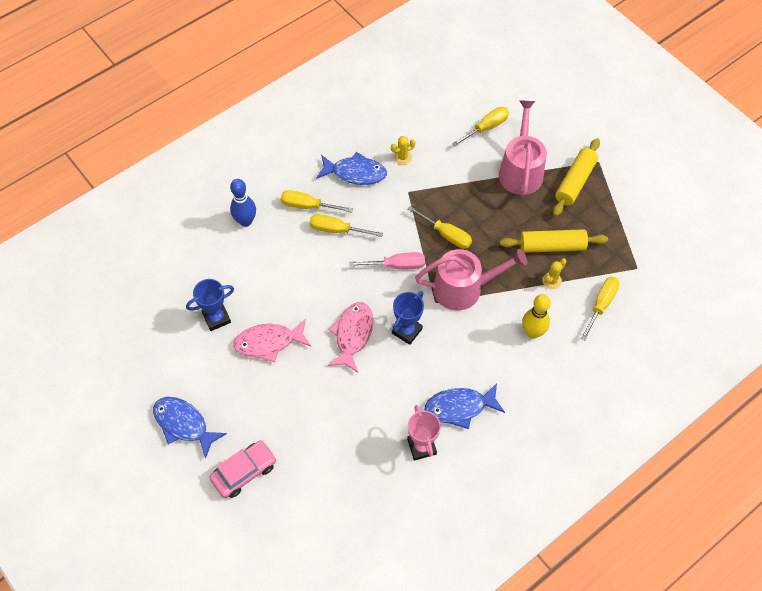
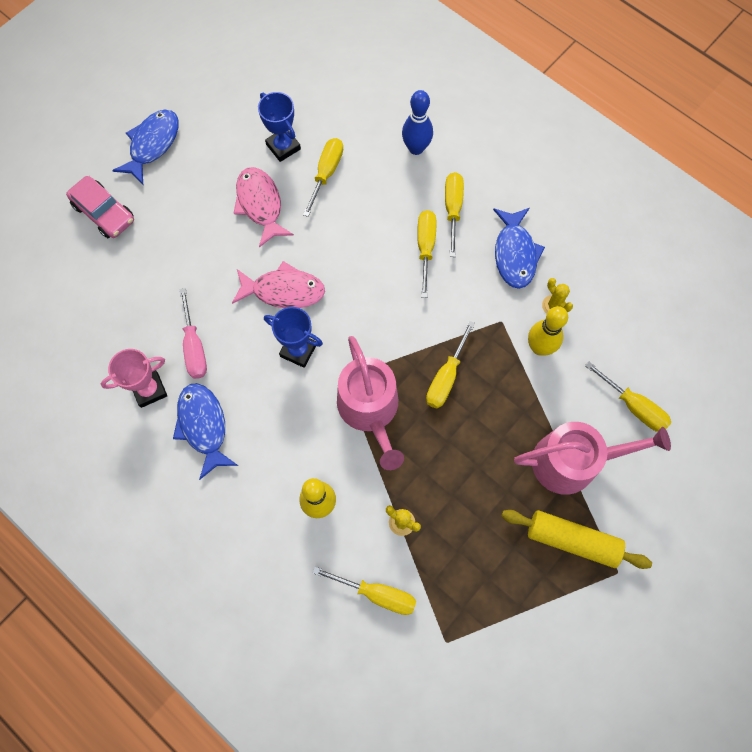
camera: 80 degrees right, 10 degrees up
pink screwdriver [349,252,425,269] -> pink screwdriver moved to [179,288,207,379]
yellow rolling pin [500,229,608,253] -> none
none -> yellow screwdriver [303,138,343,217]
none -> yellow bowling pin [528,306,568,356]

